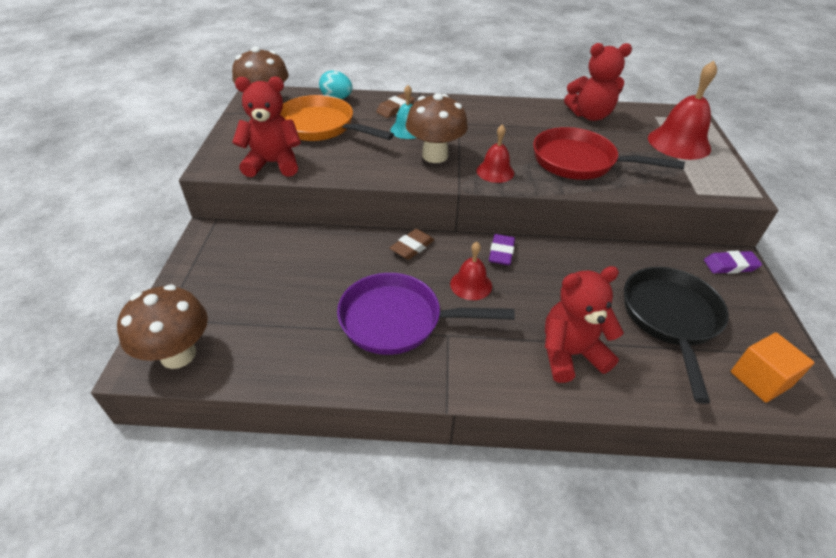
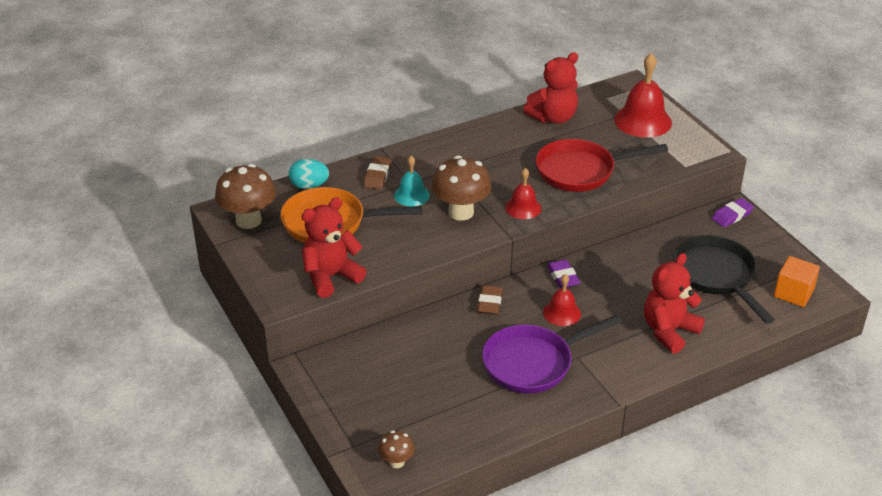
camera: 30 degrees left, 5 degrees down
brown mushroom [117,284,208,369] -> brown mushroom [378,430,414,468], size x0.52

